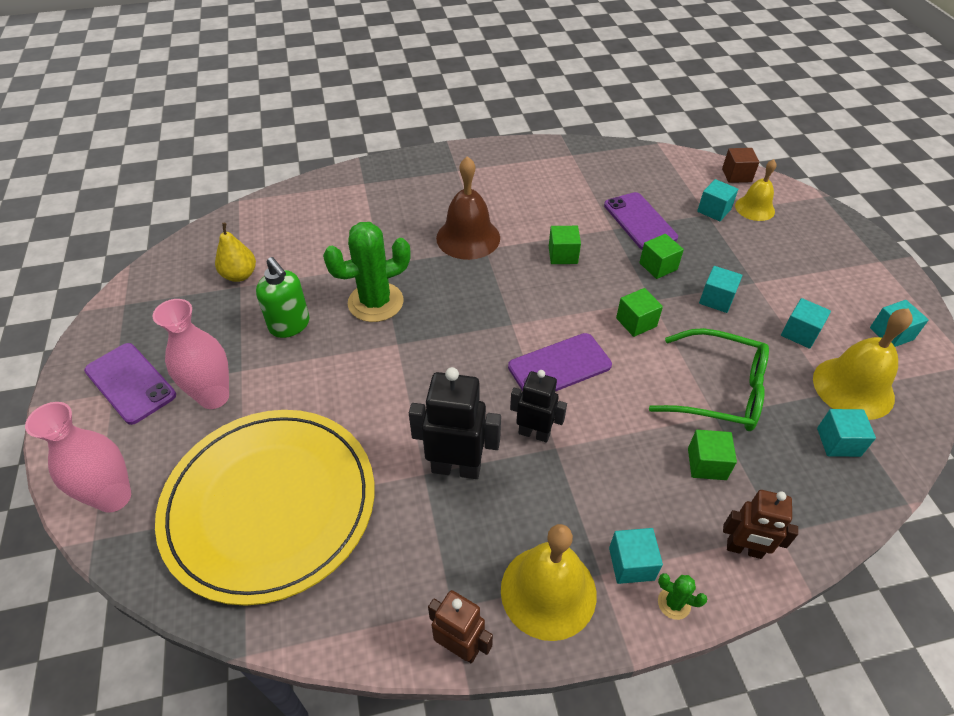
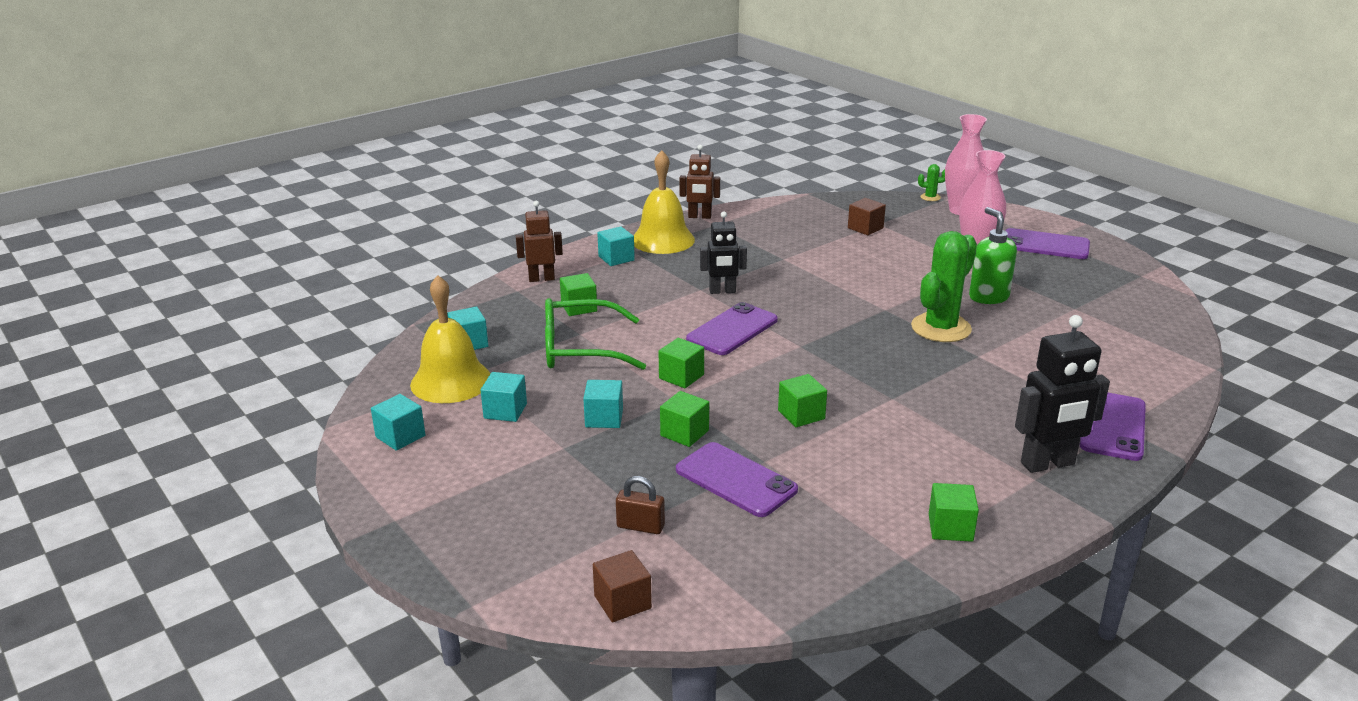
camera: 155 degrees right, 20 degrees down
yellow plate [155,410,375,606] -> brown cube [848,198,886,235]
yellow pear [215,223,256,282] -> none
green soap dispenser [256,257,310,338] -> green soap dispenser turned 45 degrees clockwise [969,207,1017,304]
black robot [409,367,501,479] -> black robot moved to [1015,315,1110,473]
brown bell [436,156,500,260] -> none
green cactus [658,573,707,620] -> green cactus moved to [918,164,945,201]
turquoise cube [697,179,738,221] -> brown padlock [616,476,665,534]
yellow bell [735,159,777,221] -> none
none -> green cube [929,483,979,542]
none -> purple phone [1080,393,1146,461]

